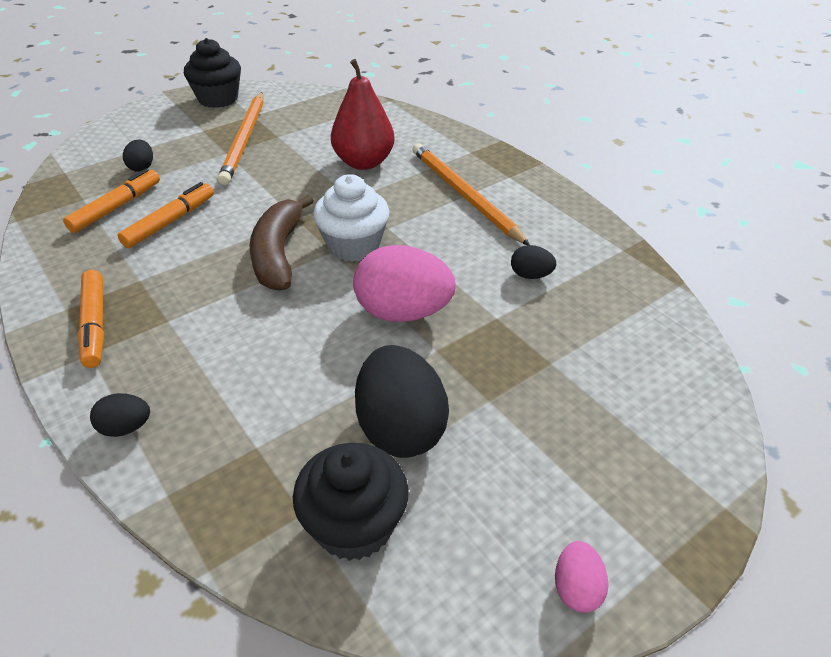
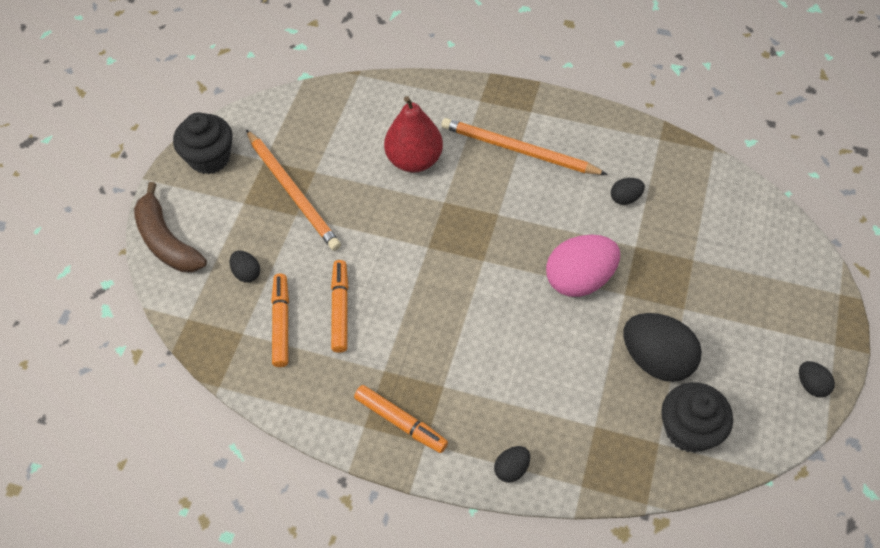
camera: 35 degrees left, 15 degrees up
brown banana [250,195,314,291] -> brown banana moved to [134,182,207,272]
white cupcake [313,174,390,262] -> none
pink egg [555,541,609,613] -> black egg [799,361,835,397]

